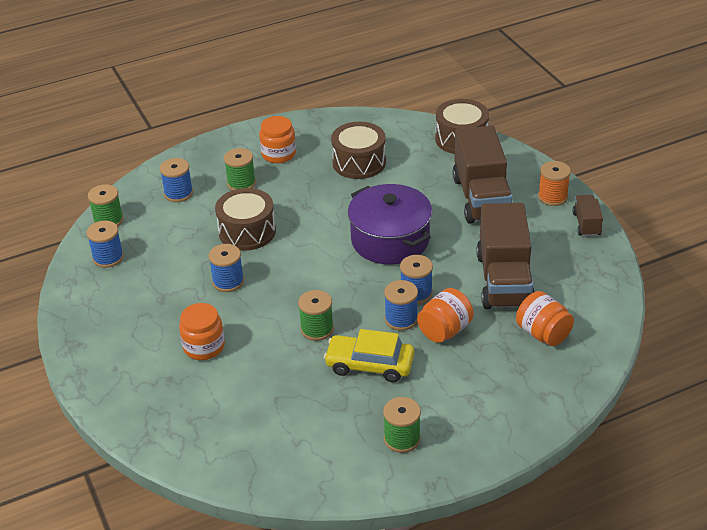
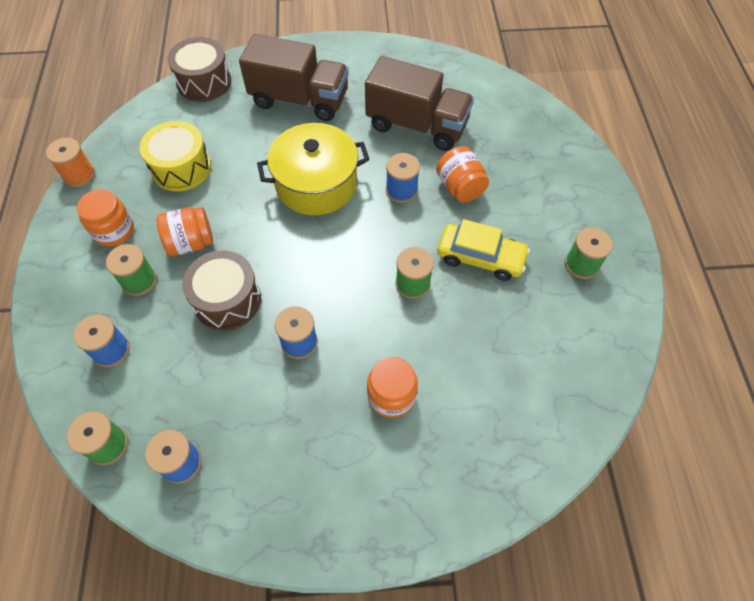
camera: 70 degrees left, 20 degrees up
yellow car [324,329,414,382] -> yellow car turned 105 degrees counterclockwise [437,219,530,281]
brown drum [331,122,386,179] -> yellow drum [140,121,211,192]
purple pot [348,184,432,264] -> yellow pot [257,123,370,215]
blue spool [384,280,418,331] -> none
orange jar [516,291,574,346] -> orange jar moved to [157,207,213,256]
orange spool [538,161,571,206] -> orange spool moved to [46,138,95,187]
brown truck [572,195,603,237] -> none

